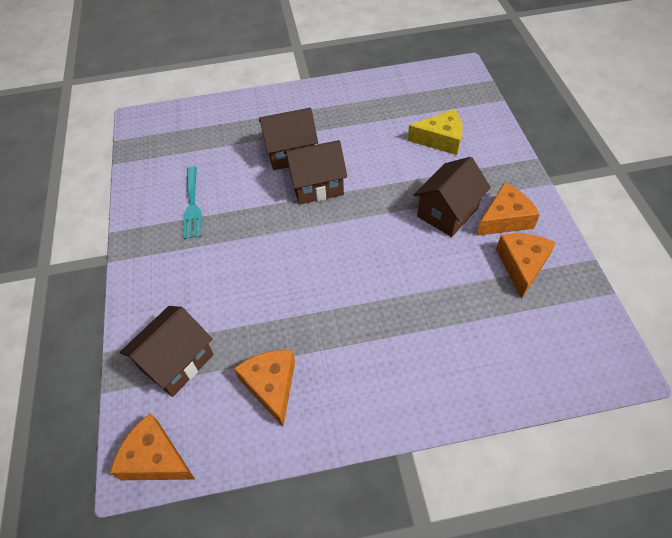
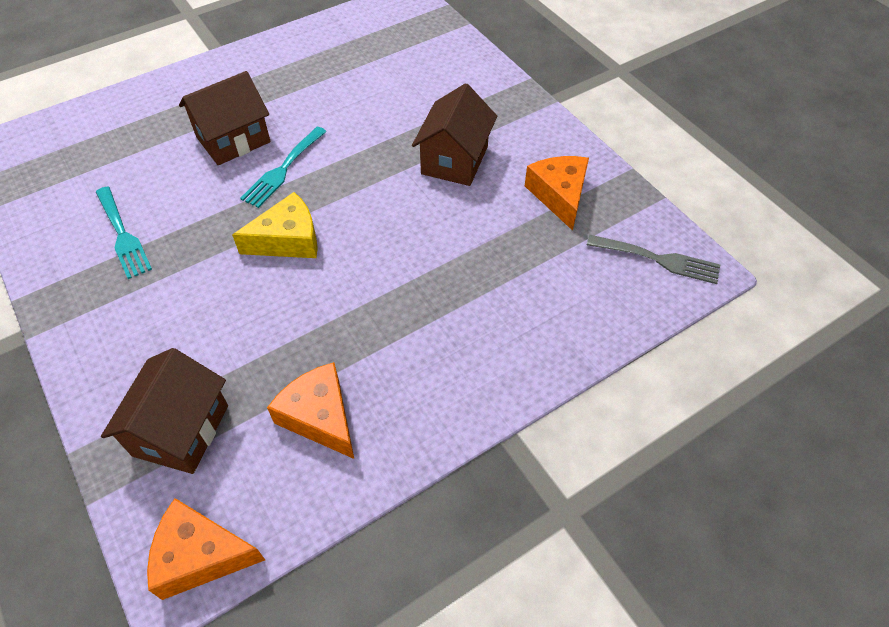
camera: 25 degrees left, 0 degrees up
brown house [284,140,347,205] -> turquoise fork [240,127,327,208]
yellow cheese [408,109,463,155] -> yellow cheese moved to [232,192,318,258]
orange cheese [476,183,540,236] -> none
none -> grey fork [587,235,720,284]

